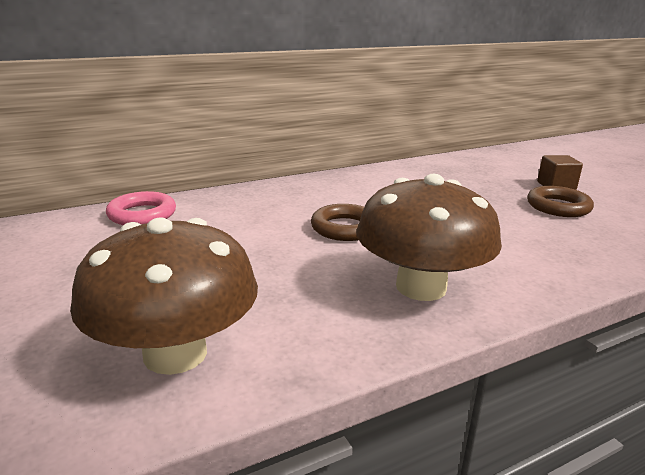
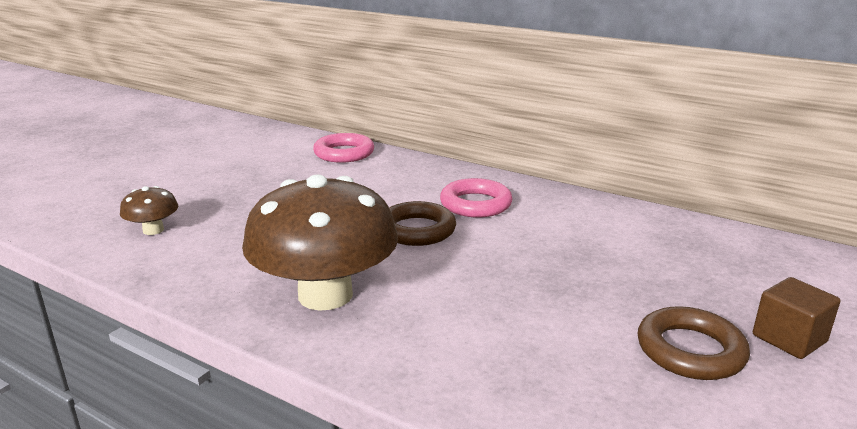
camera: 60 degrees right, 0 degrees up
brown mushroom [70,217,258,375] -> brown mushroom [120,186,178,235], size x0.44
none -> pink ring [440,178,513,217]

